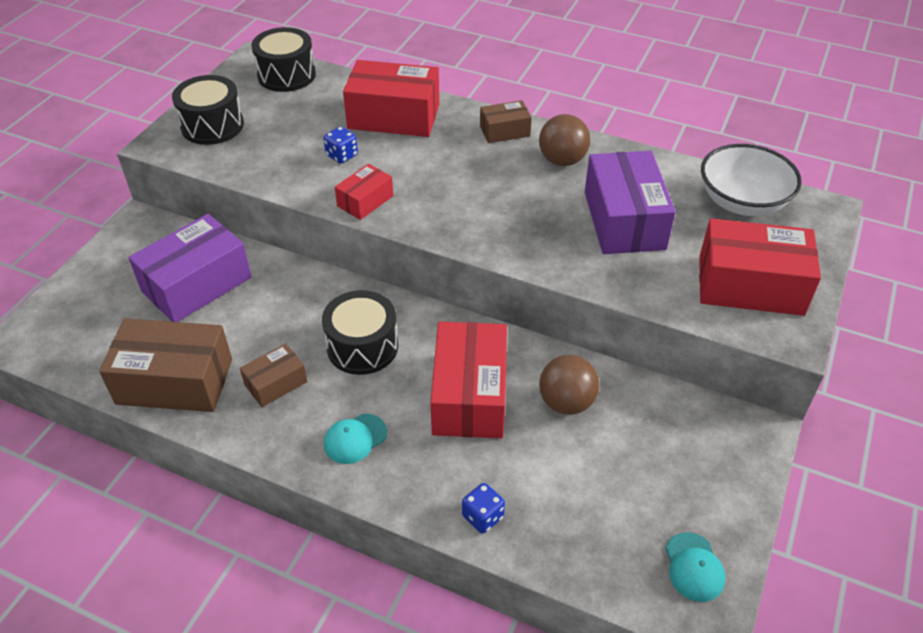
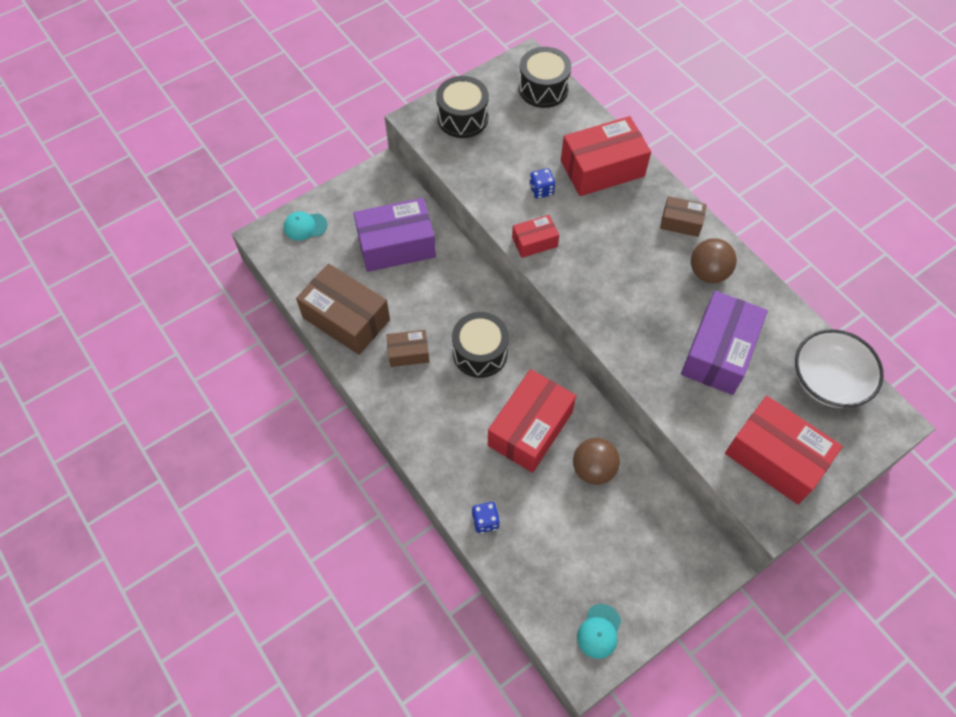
camera: 30 degrees right, 15 degrees up
turquoise cap [324,414,387,464] -> turquoise cap moved to [284,211,327,241]
red box [343,60,439,137] -> red box turned 60 degrees counterclockwise [561,116,651,196]

